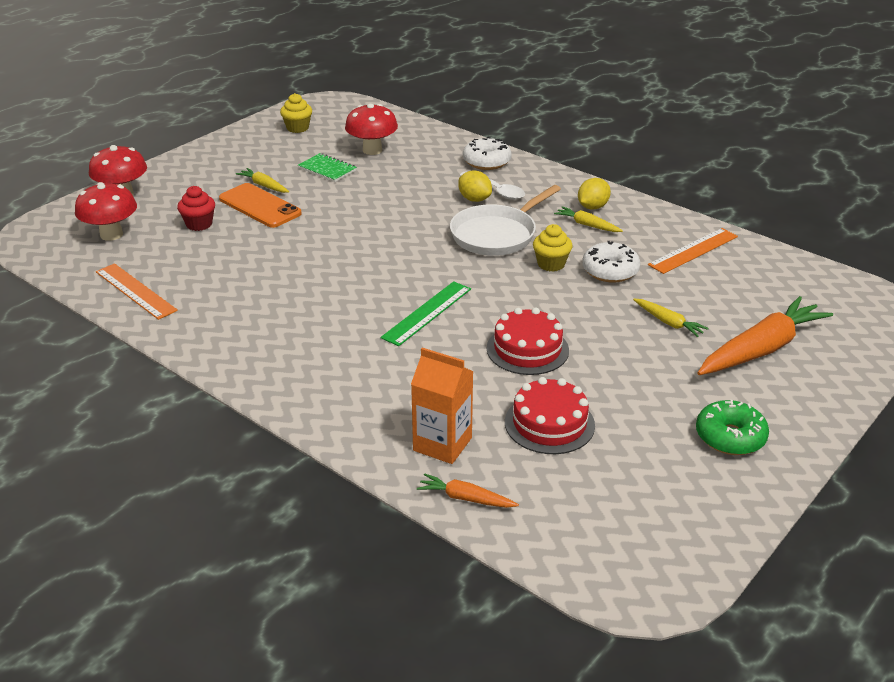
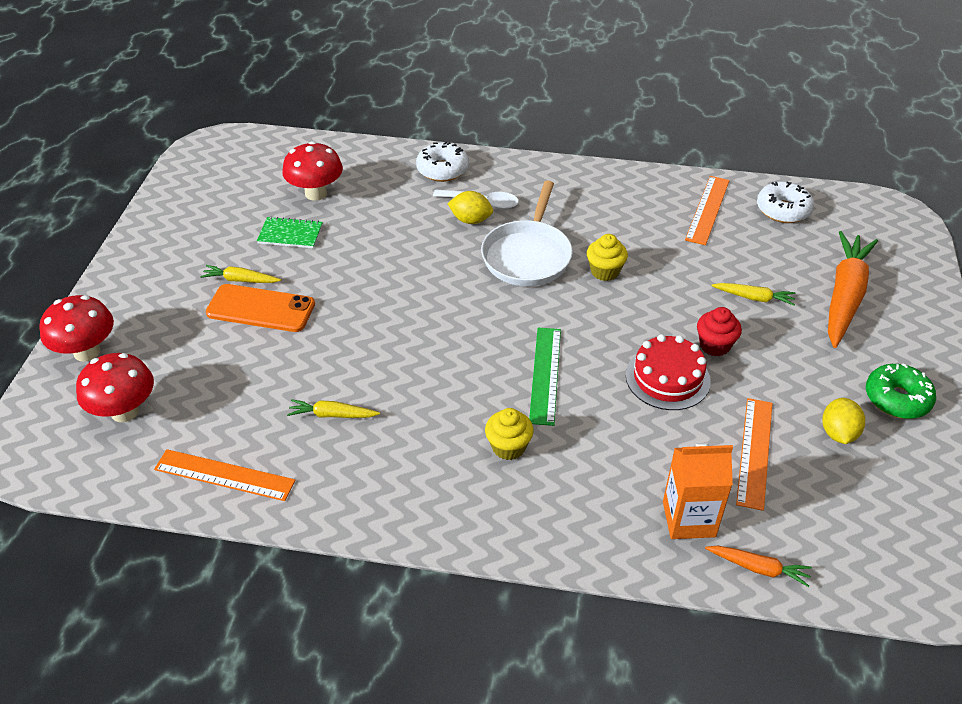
camera: 30 degrees left, 10 degrees up
red cupcake [177,186,215,231] -> red cupcake moved to [697,307,742,356]
yellow cupcake [280,93,312,133] -> yellow cupcake moved to [485,408,534,460]
orange carrot [417,473,519,508] -> orange carrot turned 150 degrees counterclockwise [705,546,812,587]
red cake [505,377,595,454] -> orange ruler [736,398,773,511]
yellow carrot [554,207,623,232] -> yellow carrot moved to [287,399,380,418]
yellow lemon [578,178,611,210] -> yellow lemon moved to [822,398,865,444]
white donut [582,241,641,283] -> white donut moved to [757,181,814,223]

